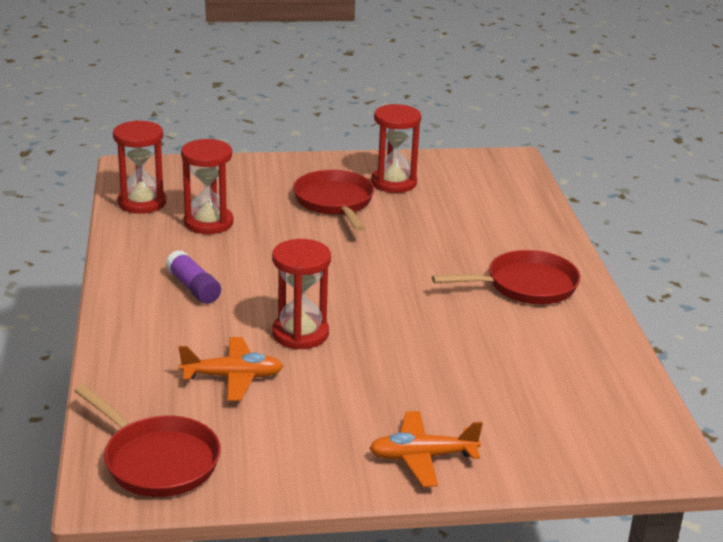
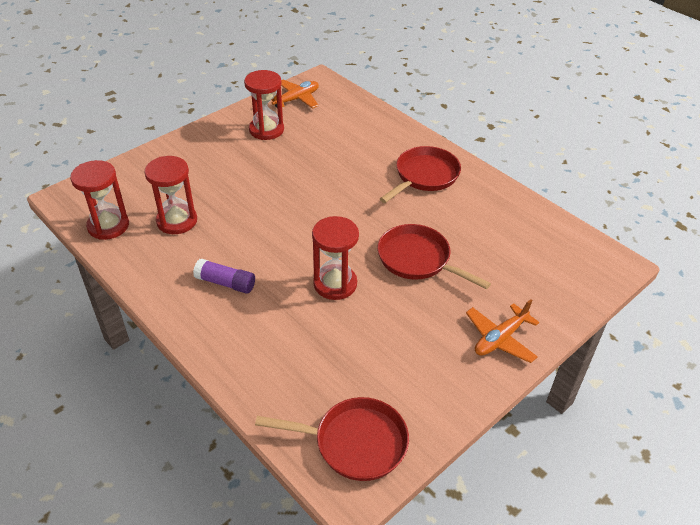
camera: 35 degrees left, 15 degrees up
orange plane [179,337,283,401] -> orange plane moved to [272,80,319,109]
red pan [293,170,374,231] -> red pan moved to [377,224,491,289]

